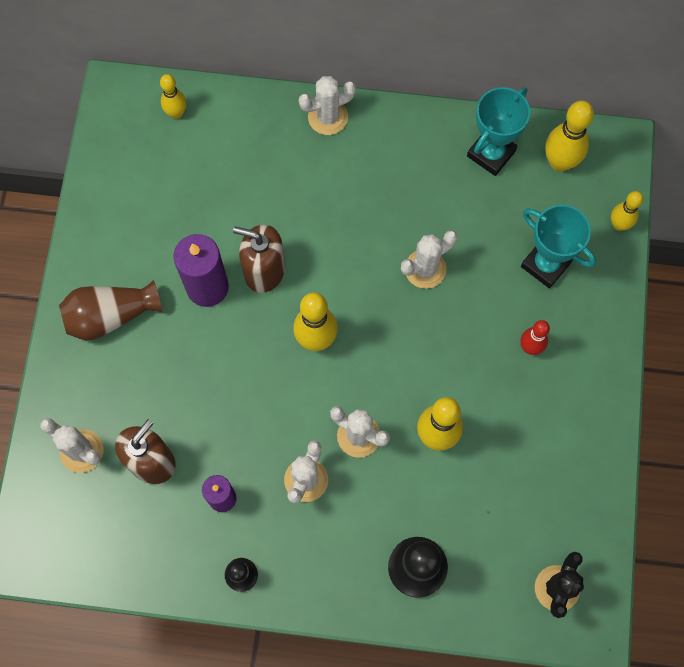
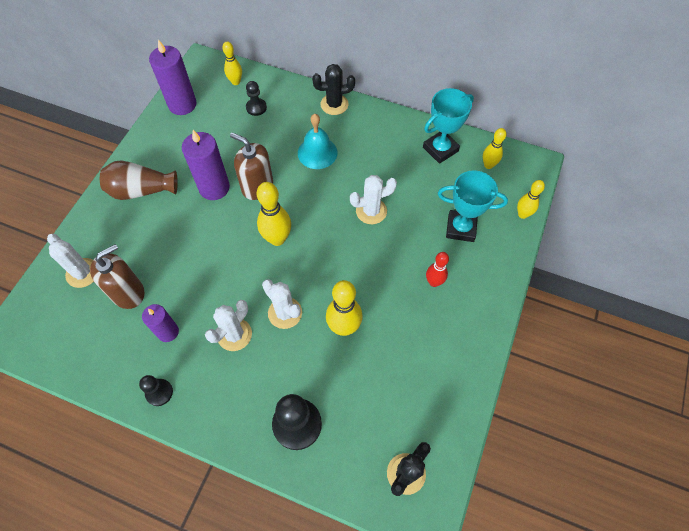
camera: 15 degrees right, 10 degrees down
white cactus [299,76,356,135] -> black cactus [312,64,355,115]
turquoise trophy [521,205,596,288] -> turquoise trophy turned 45 degrees counterclockwise [438,170,508,242]
yellow bowling pin [545,101,594,172] -> yellow bowling pin [483,128,507,169], size x0.62
none -> purple candle [149,40,197,115]
none -> black pawn [246,81,267,116]
none -> turquoise bell [298,114,338,169]

